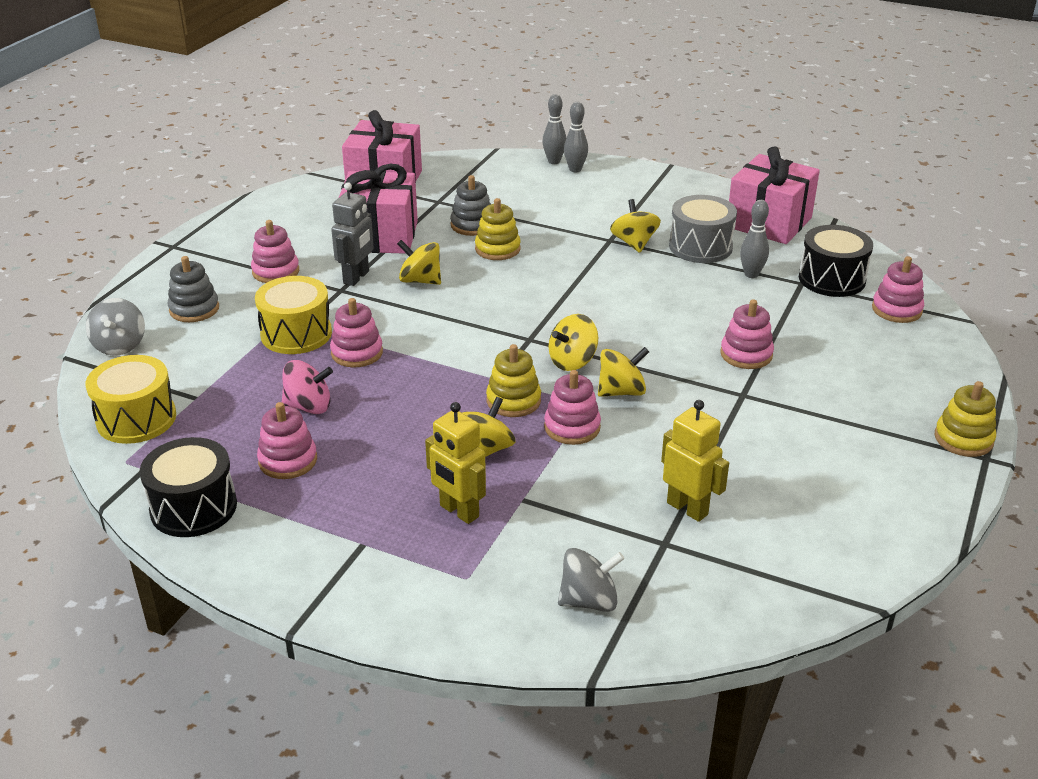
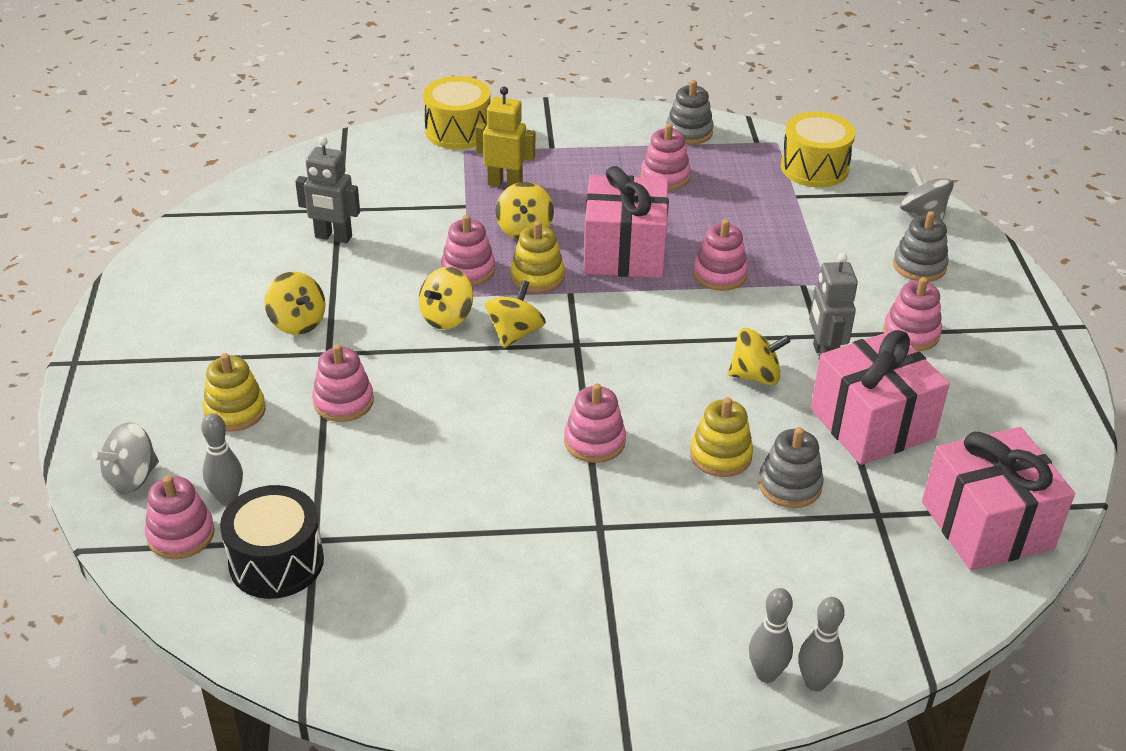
camera: 150 degrees right, 5 degrees up
black drum [140,437,237,537] -> grey stacking toy [666,80,714,145]
yellow drum [255,276,332,354] -> yellow drum moved to [423,76,490,149]
pink spinning top [282,360,333,414] -> none
grey spinning top [558,548,625,612] -> grey spinning top moved to [92,423,159,494]
yellow spinning top [610,199,661,253] -> yellow spinning top moved to [264,272,326,335]
yellow robot [661,400,729,522] -> grey robot [295,137,360,243]
grey drum [669,195,737,263] -> none
pink gift [729,146,820,244] -> pink gift moved to [584,166,669,278]
grey bowling pin [740,200,769,278] -> grey bowling pin moved to [201,413,243,506]
yellow stacking toy [935,381,996,457] -> yellow stacking toy moved to [203,353,266,432]
none -> pink stacking toy [564,384,626,463]

